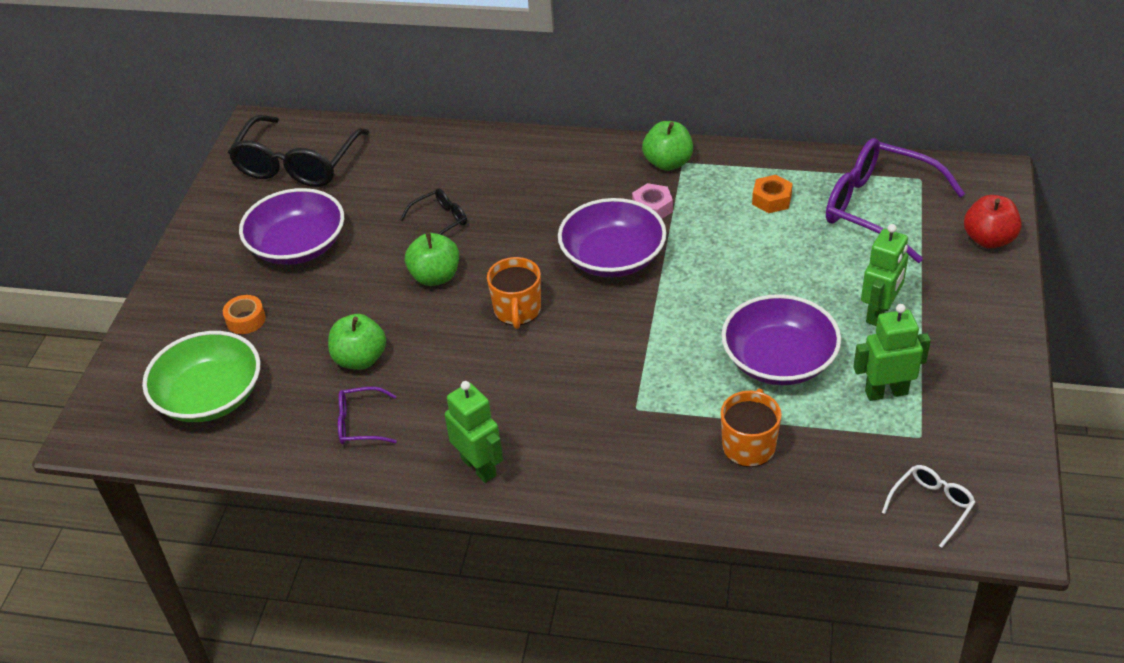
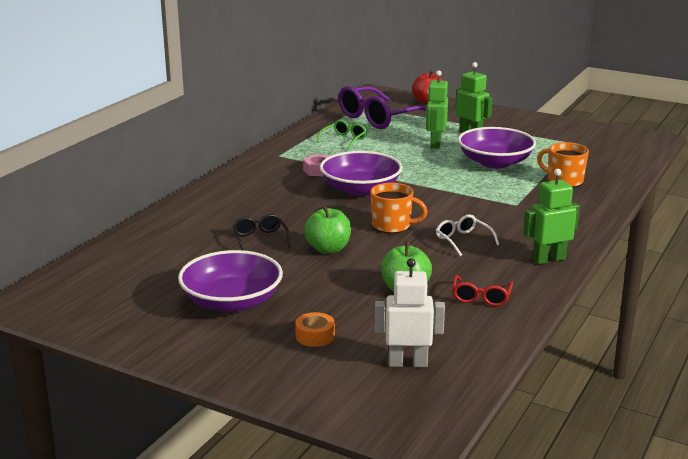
camera: 75 degrees left, 20 degrees down
green bowl [142,331,260,422] -> white robot [374,258,445,367]
black glasses [228,115,369,187] -> none
purple glasses [338,387,397,445] -> red glasses [452,275,513,306]
green apple [642,121,693,171] -> none
orange nut [752,175,793,213] -> green glasses [316,120,367,150]
green robot [853,304,931,401] -> green robot moved to [426,70,448,149]
white glasses [882,465,976,548] -> white glasses moved to [436,214,499,256]

